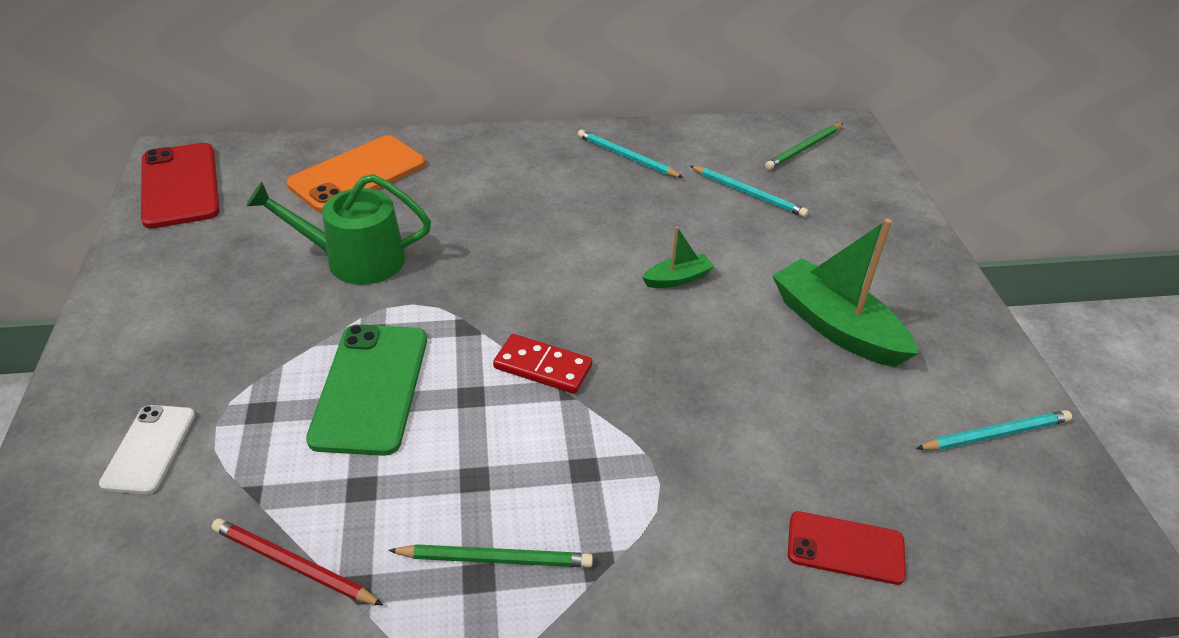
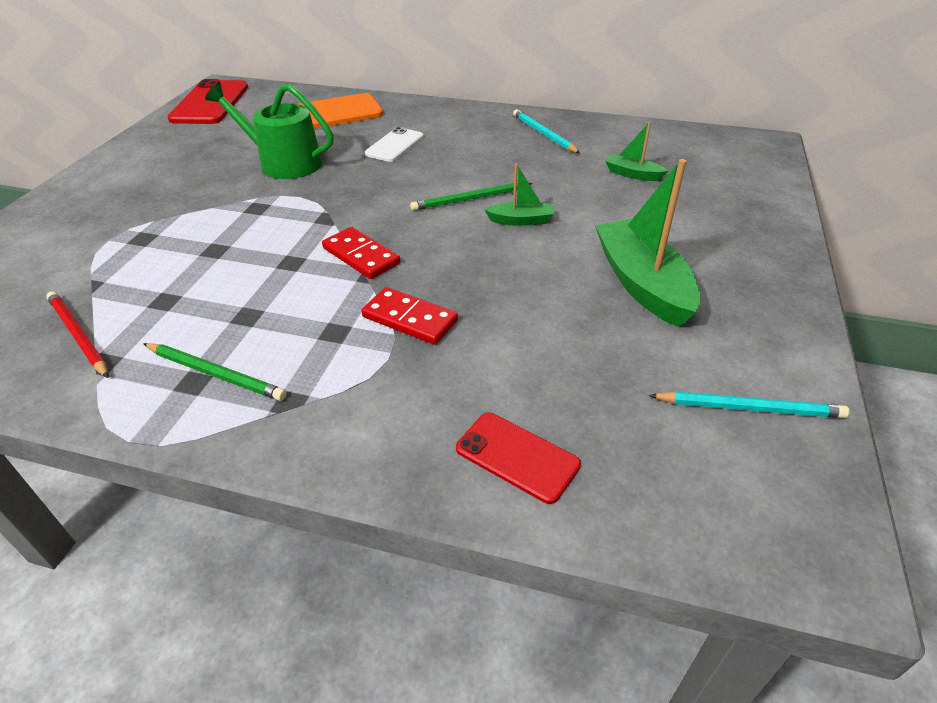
camera: 25 degrees right, 0 degrees up
white phone [99,405,195,494] -> white phone moved to [364,127,424,162]
green phone [306,324,427,456] -> none
turquoise pencil [690,166,808,217] -> green boat [605,122,668,181]
green pencil [765,123,843,170] -> green pencil moved to [410,182,533,211]
none -> red domino [361,287,458,345]

